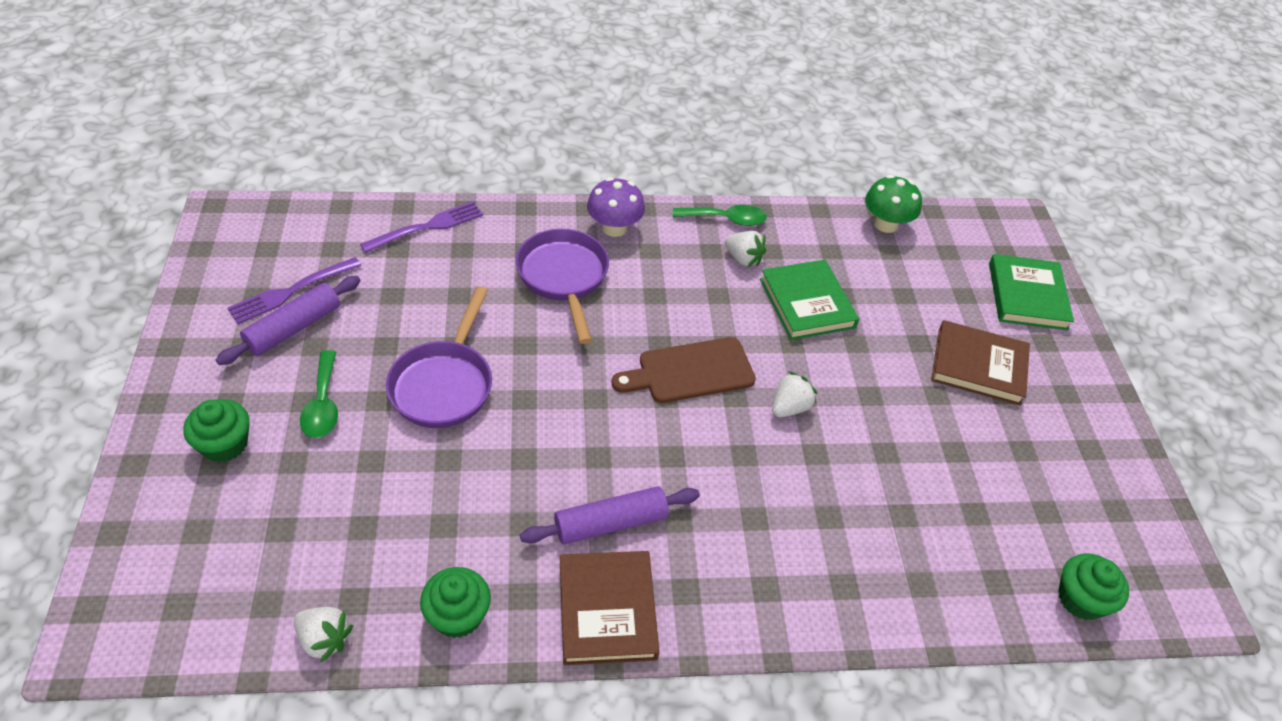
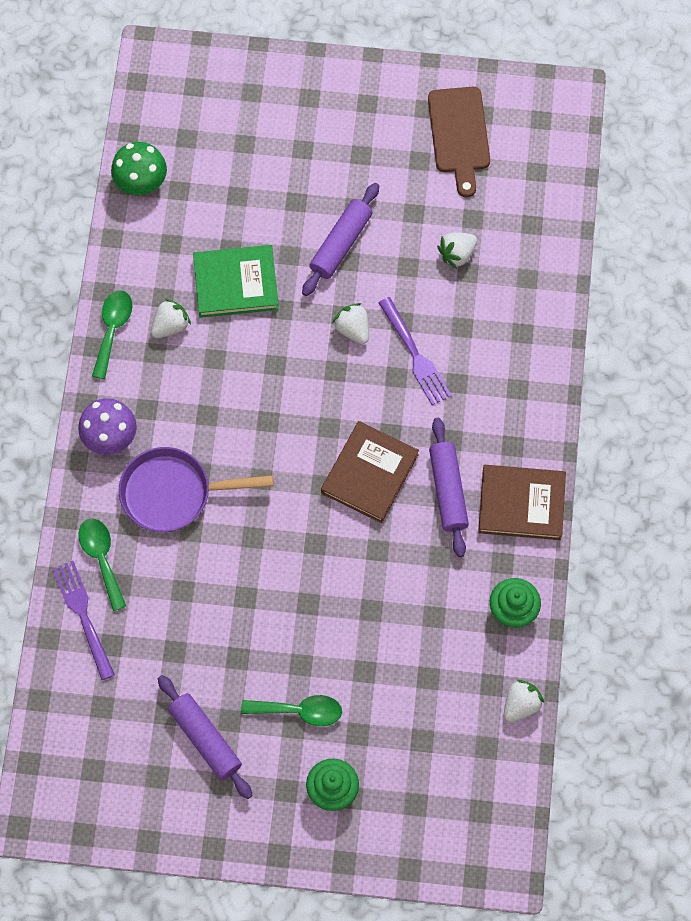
camera: 75 degrees left, 20 degrees up
purple fork [227,257,361,324] -> purple fork moved to [378,297,451,405]
purple pan [386,286,492,428] -> none
brown cutting board [612,337,756,403] -> brown cutting board moved to [428,87,490,197]
brown book [931,320,1030,406] -> brown book moved to [321,421,419,523]
green book [989,254,1074,330] -> none
green cupcake [1058,553,1129,620] -> none
none -> green spoon [78,518,126,611]
none -> purple rolling pin [302,183,379,296]
none -> white strawberry [437,233,477,269]

